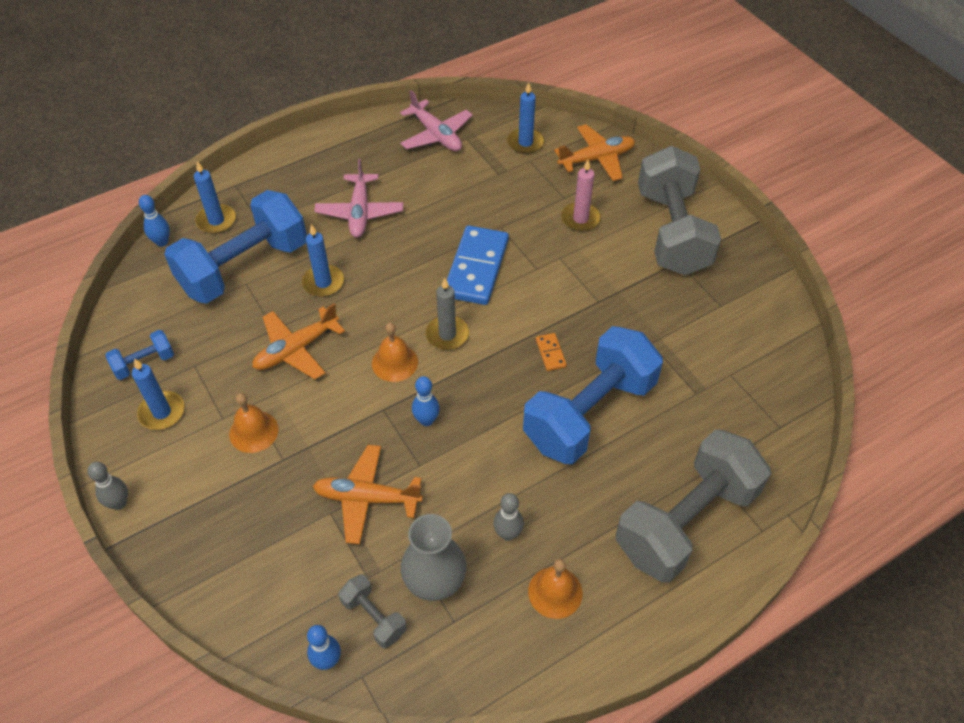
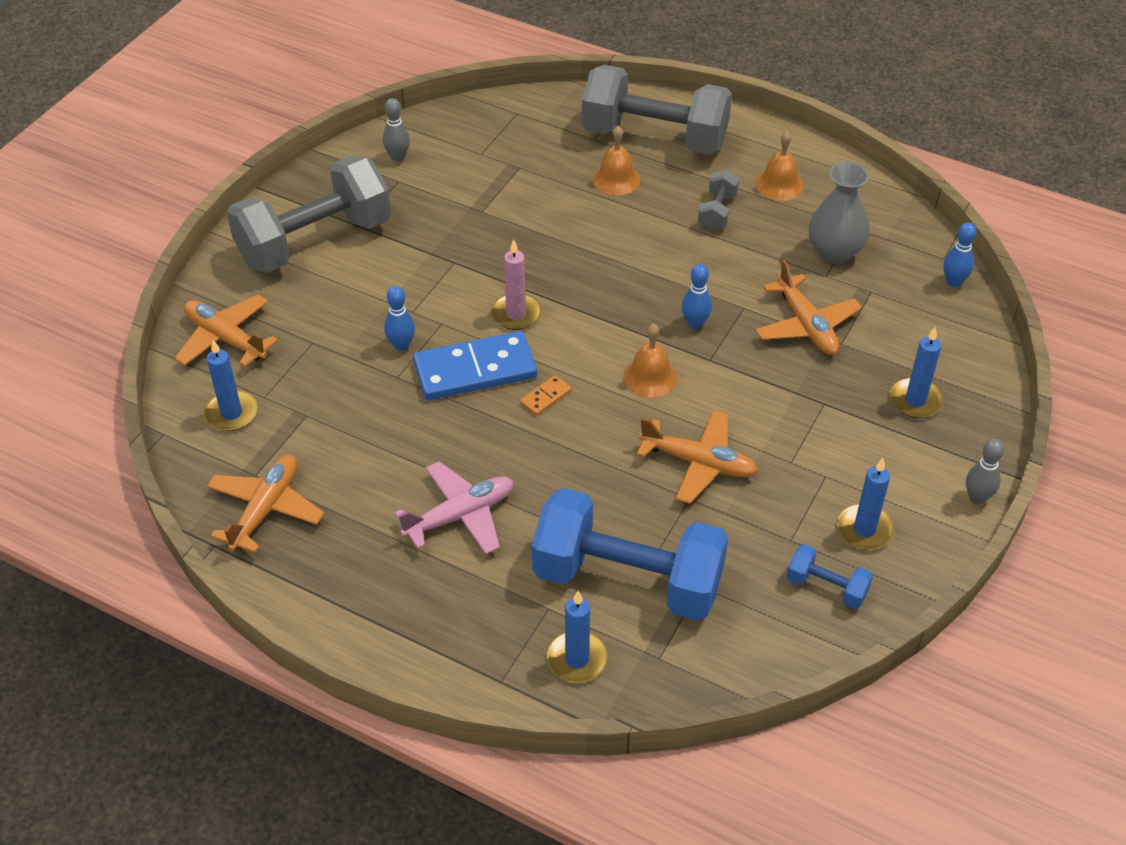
camera: 120 degrees left, 5 degrees down
blue bowling pin [139,195,170,247] -> blue bowling pin moved to [384,286,415,351]
orange bell [229,393,279,453] -> orange bell moved to [592,126,641,195]
blue candle [302,224,344,297] -> blue candle moved to [890,327,943,418]
grey dumbbell [339,574,407,648] -> grey dumbbell moved to [698,170,739,231]
pink plane [400,90,473,151] -> orange plane [207,455,325,553]
grey candle [426,278,469,350] -> none
grey bowling pin [493,493,524,541] -> grey bowling pin moved to [383,98,410,162]
blue dumbbell [523,326,663,464] -> none
orange domino [536,333,567,371] -> orange domino moved to [520,375,572,416]
pink candle [561,160,601,232] -> pink candle moved to [491,240,541,330]

